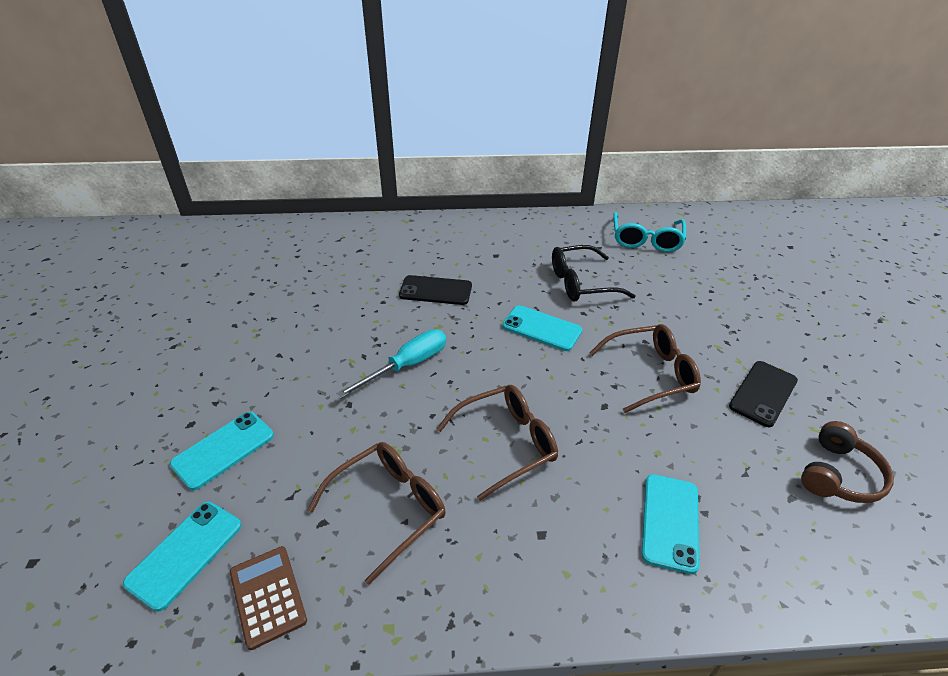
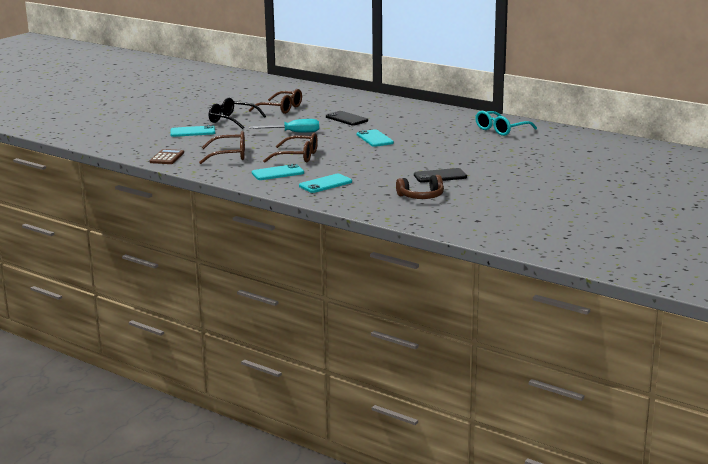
camera: 40 degrees right, 20 degrees down
turquoise phone [123,502,242,612] -> turquoise phone moved to [252,164,304,180]
black glasses [552,245,636,302] -> black glasses moved to [209,98,266,129]
brown glasses [589,324,701,413] -> brown glasses moved to [249,89,302,114]

